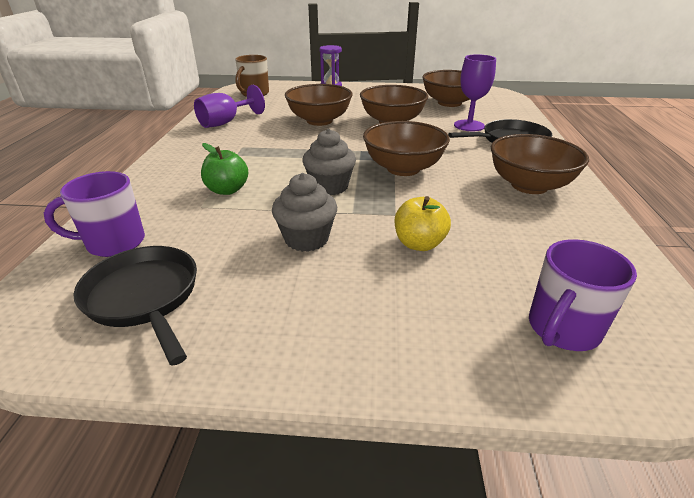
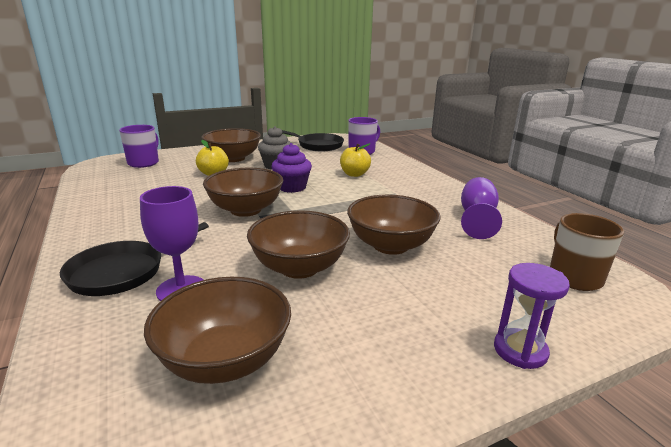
camera: 150 degrees right, 10 degrees down
green apple [201,143,248,195] -> yellow apple [340,143,371,177]
grey cupcake [303,129,356,195] -> purple cupcake [271,143,312,193]
brown bowl [491,134,589,194] -> brown bowl moved to [202,128,261,162]

